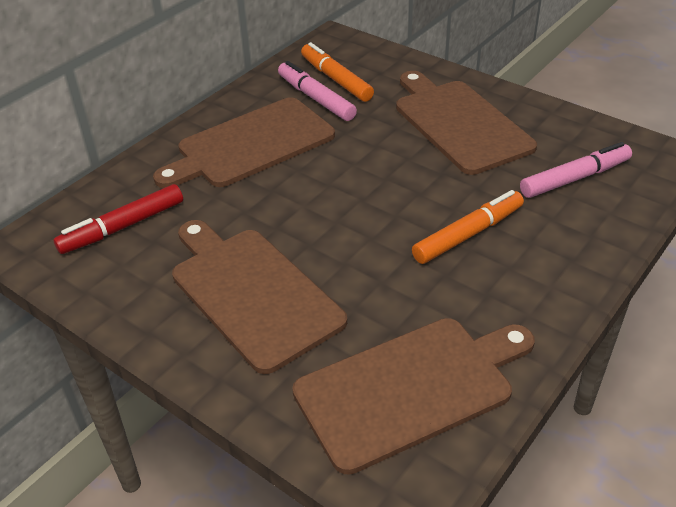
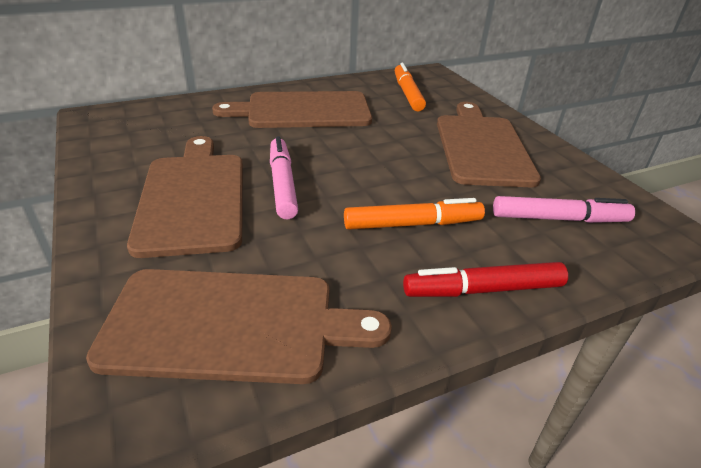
camera: 25 degrees right, 5 degrees down
red marker [53,184,183,254] -> red marker moved to [403,262,568,297]
pink marker [278,61,357,121] -> pink marker moved to [270,136,298,219]

